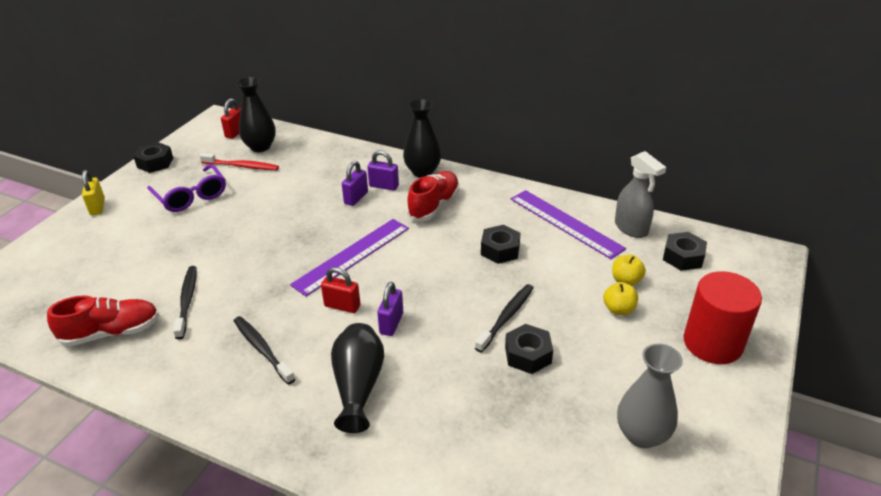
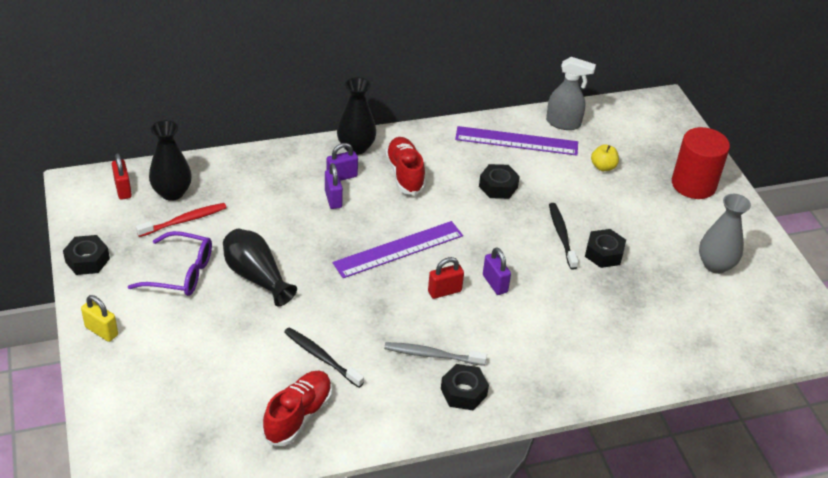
camera: 45 degrees left, 5 degrees up
black toothbrush [234,316,295,384] -> grey toothbrush [384,342,487,366]
purple ruler [290,219,409,297] -> purple ruler turned 60 degrees clockwise [332,221,463,278]
black vase [331,323,384,433] -> black vase moved to [223,229,297,306]
yellow apple [603,282,638,315] -> none
black nut [663,232,707,271] -> black nut moved to [441,364,489,410]

